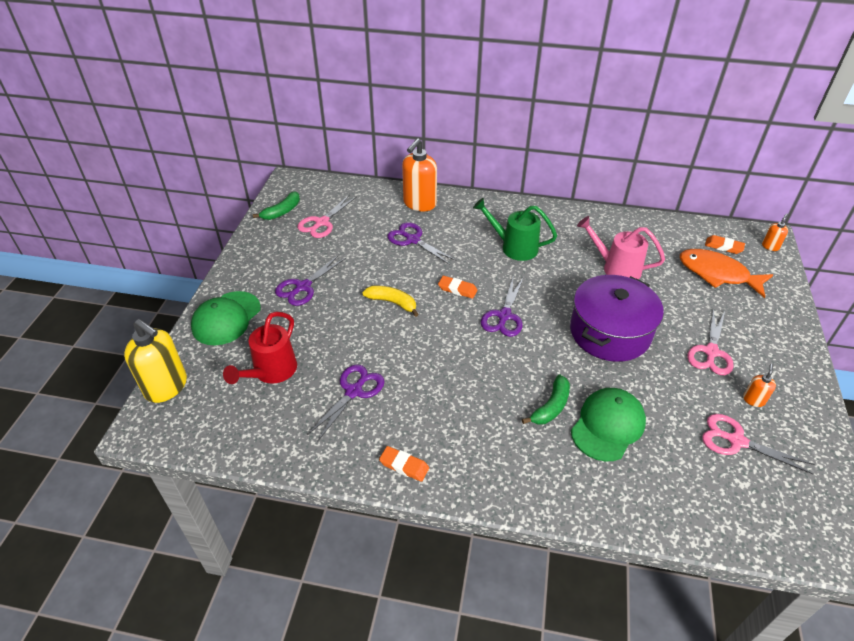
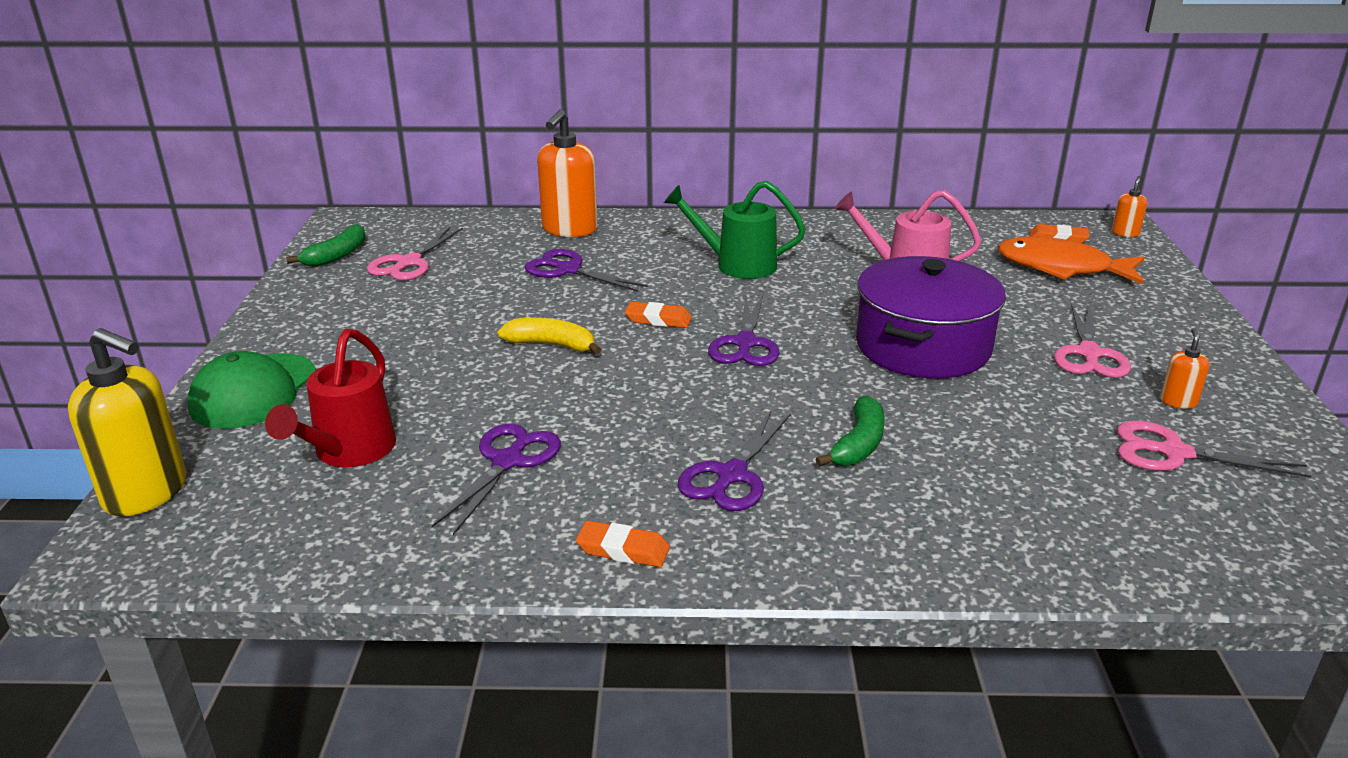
camera: 10 degrees left, 15 degrees down
purple scissors [275,255,346,306] -> purple scissors moved to [677,410,791,511]
green cap [571,388,646,461] -> none

